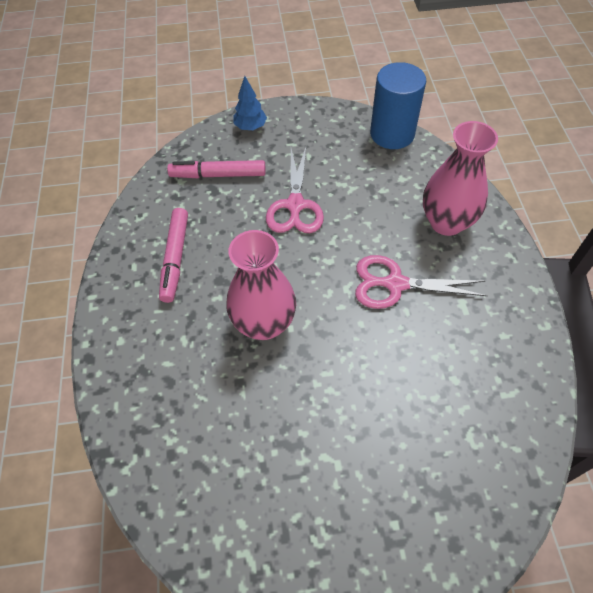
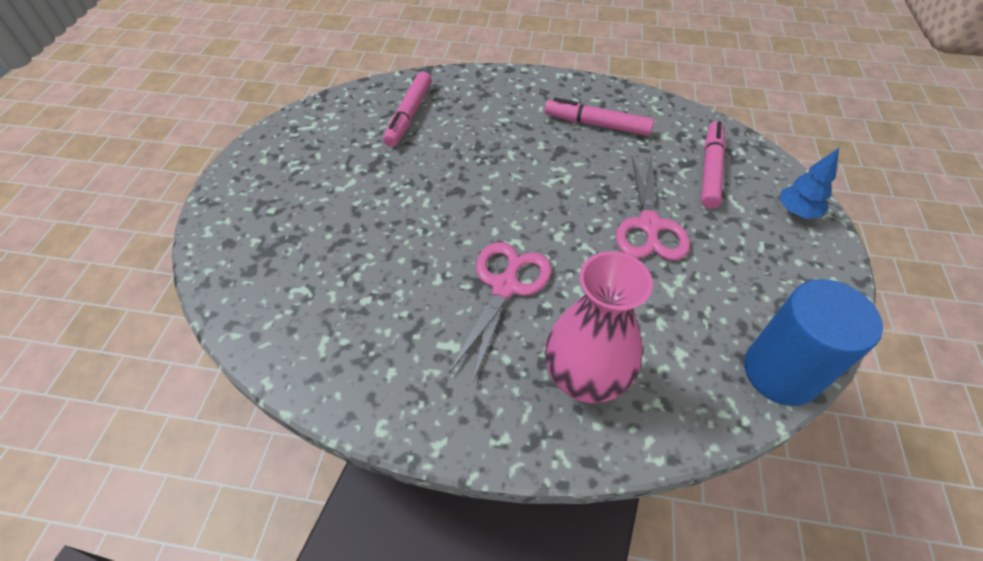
camera: 105 degrees right, 5 degrees down
pink vase [226,230,296,340] -> none
pink scissors [266,147,324,233] -> pink scissors turned 105 degrees counterclockwise [616,156,690,261]
none -> pink marker [383,71,432,147]

